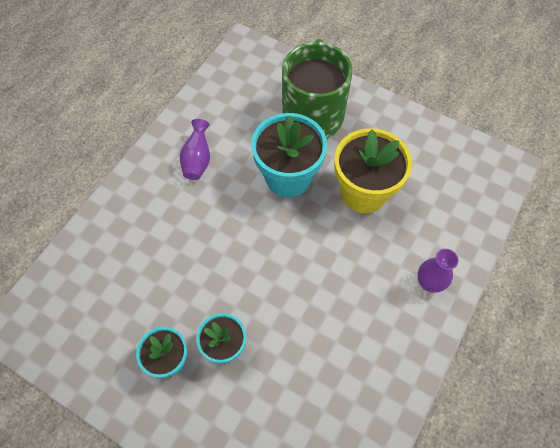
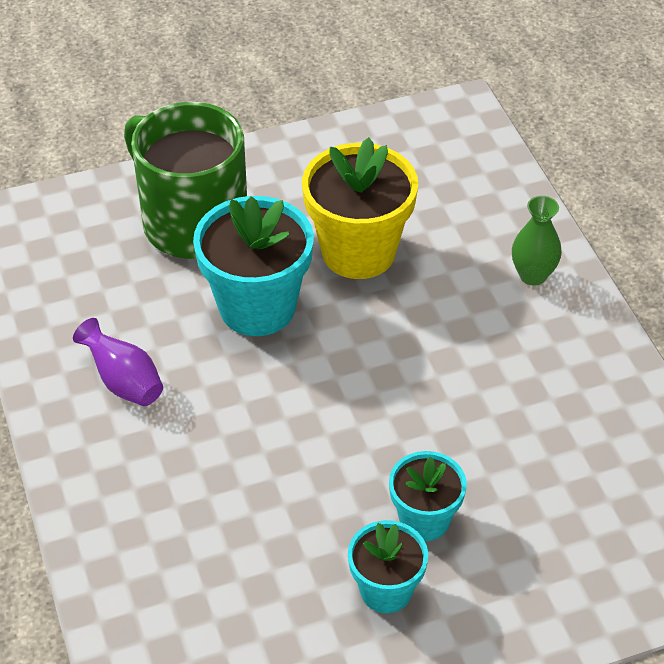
camera: 50 degrees left, 15 degrees down
purple vase [417,249,459,293] -> green vase [512,196,562,286]

